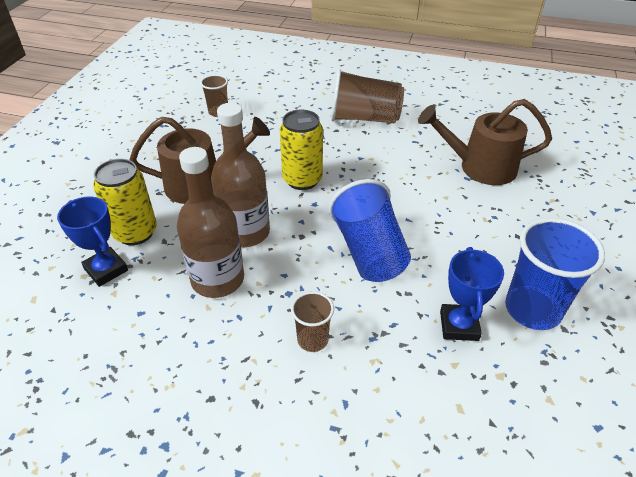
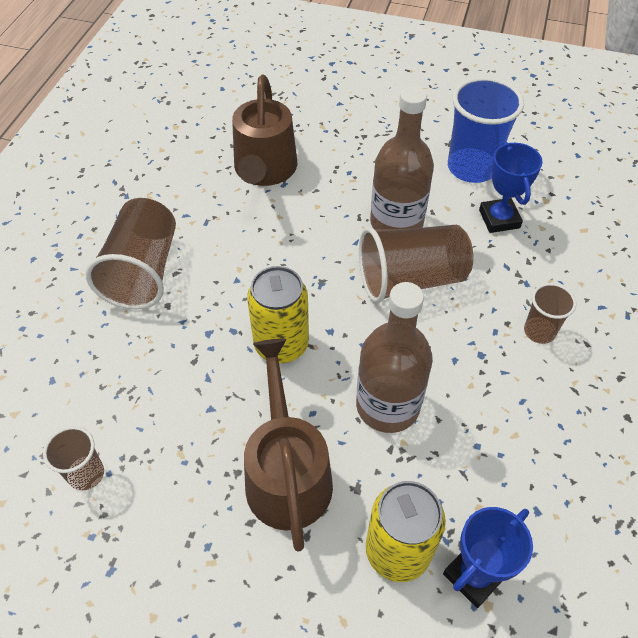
camera: 90 degrees left, 10 degrees up
brown bottle [177,147,244,298] -> brown bottle moved to [370,86,434,230]
blue cup [329,179,411,282] -> brown cup [359,225,474,303]
blue trophy [440,247,504,341] -> blue trophy turned 75 degrees clockwise [479,141,543,233]

